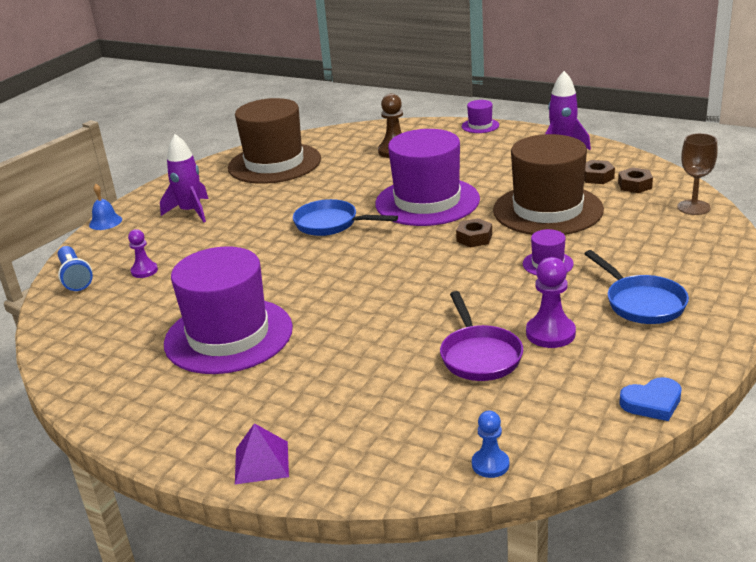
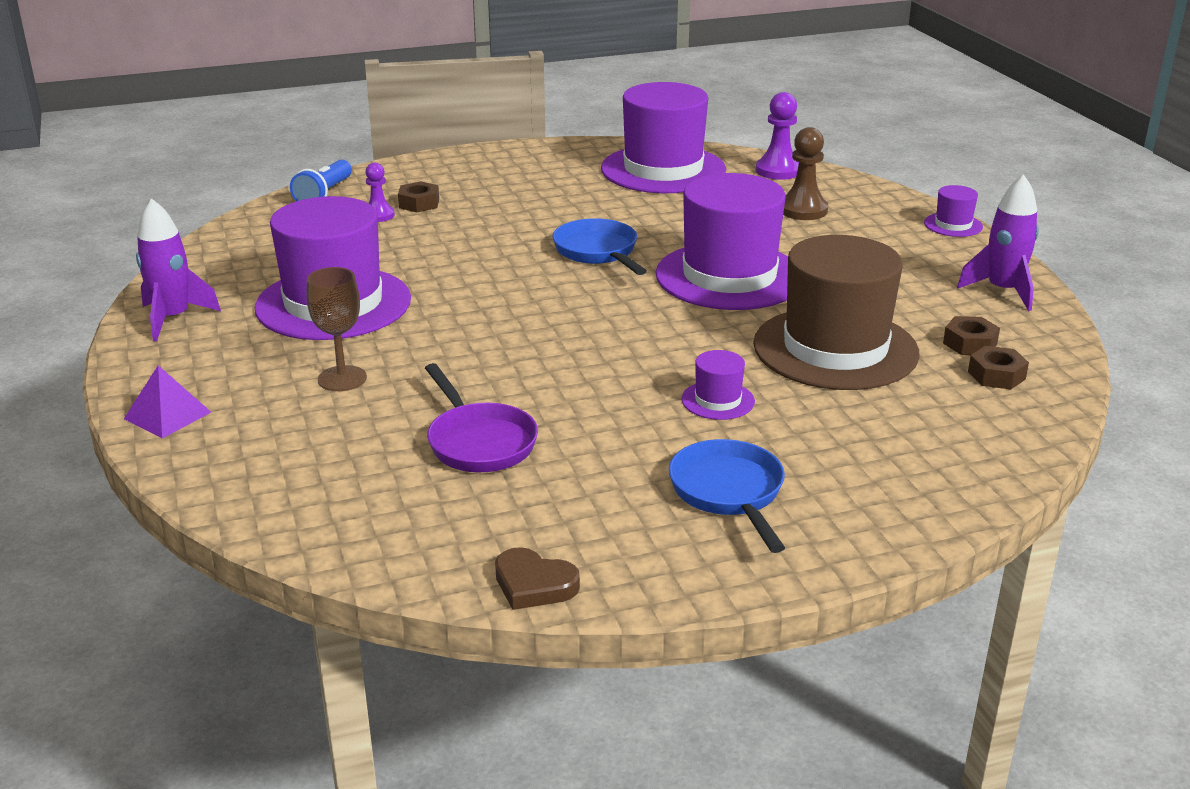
camera: 40 degrees right, 0 degrees up
blue bell [89,184,122,230] -> none
purple rocket [160,134,208,222] -> purple rocket moved to [136,198,221,341]
brown hat [228,98,321,184] -> purple hat [601,82,726,193]
purple pan [440,291,523,381] -> purple pan turned 60 degrees counterclockwise [425,363,538,472]
brown nut [456,218,492,247] -> brown nut moved to [398,181,439,213]
blue pawn [472,411,509,478] -> none
purple pawn [526,257,576,348] -> purple pawn moved to [756,92,799,180]
blue pan [584,250,689,324] -> blue pan turned 150 degrees clockwise [669,439,785,553]
blue heart [619,377,682,421] -> brown heart [495,547,580,610]
brown goblet [677,133,718,215] -> brown goblet moved to [306,267,367,391]

